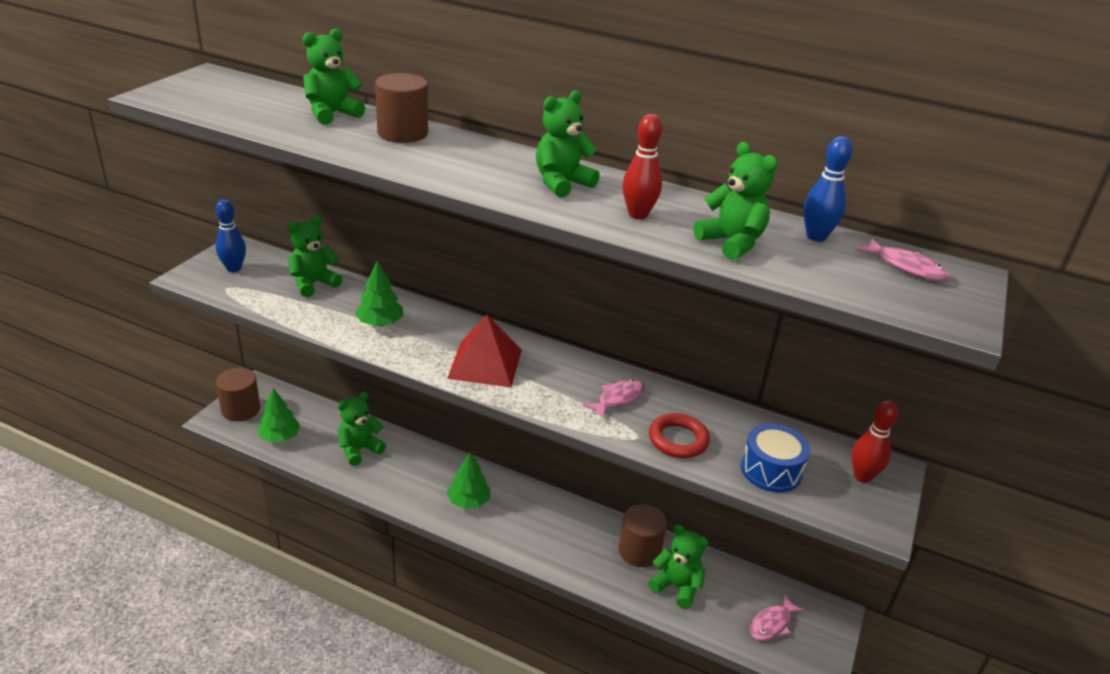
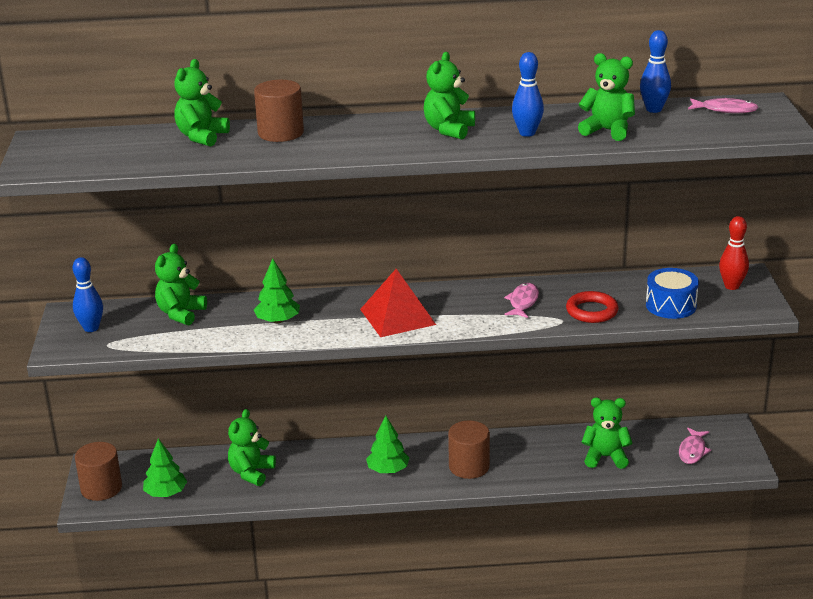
camera: 25 degrees left, 5 degrees down
brown cylinder [619,504,667,567] -> brown cylinder moved to [448,420,490,479]
red bowling pin [622,114,662,219] -> blue bowling pin [512,52,544,137]

